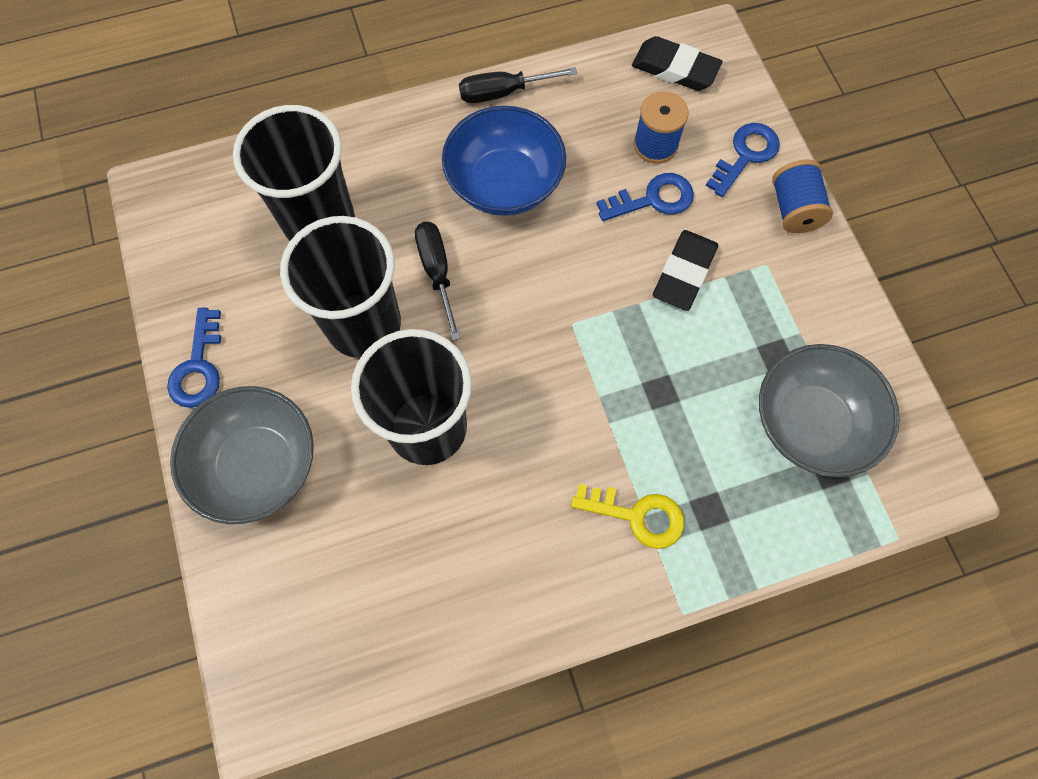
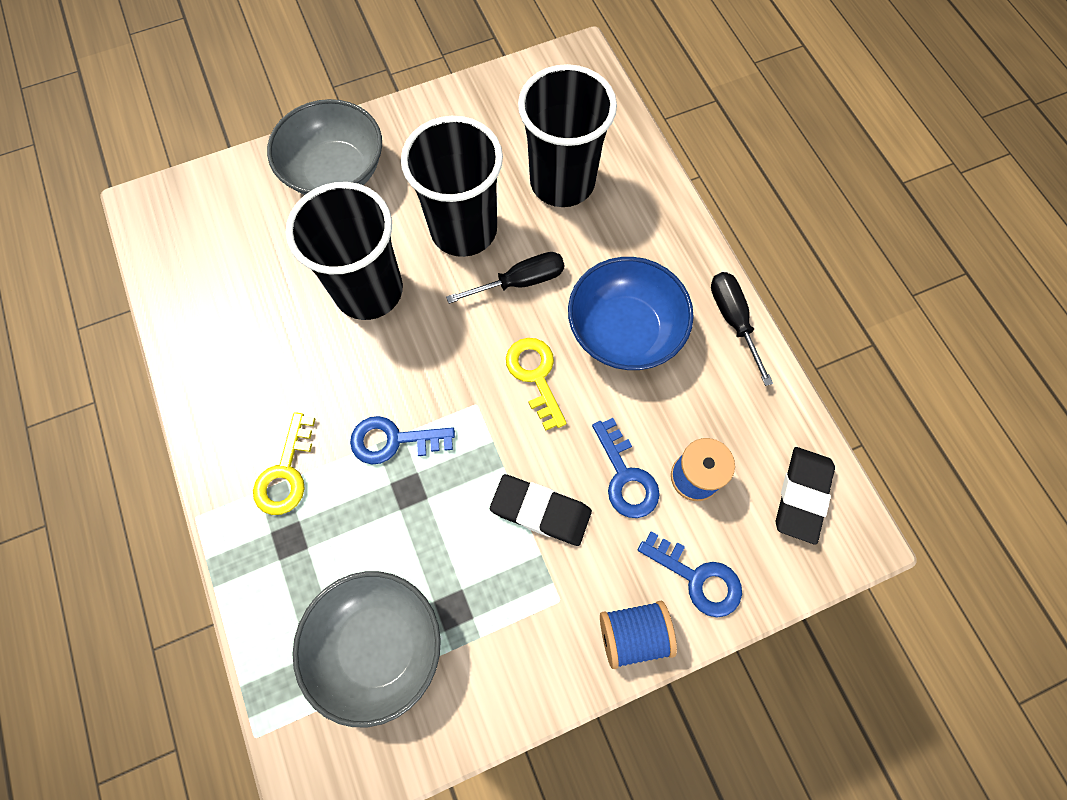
camera: 85 degrees right, 0 degrees up
blue key [167,308,221,408] -> blue key moved to [350,416,455,464]
none -> yellow key [506,338,566,431]

